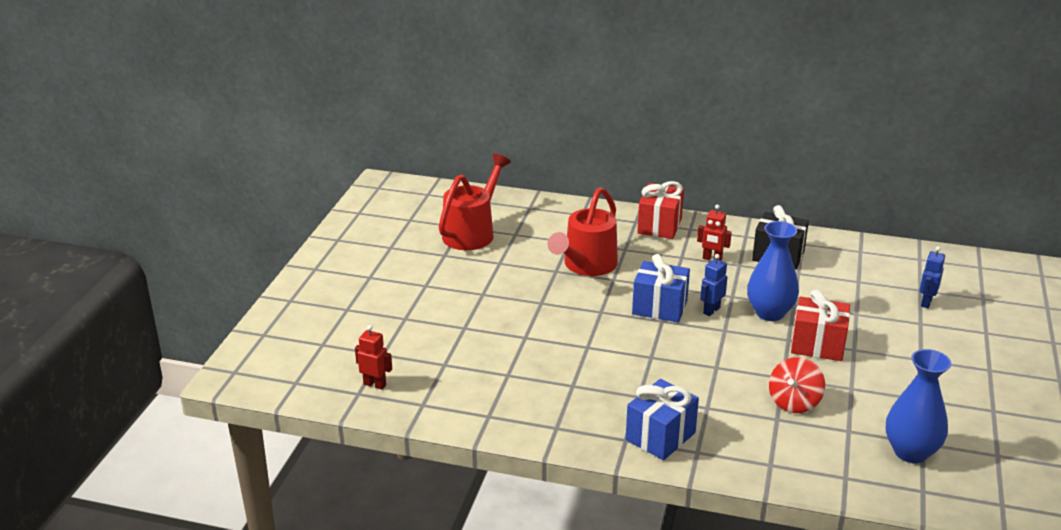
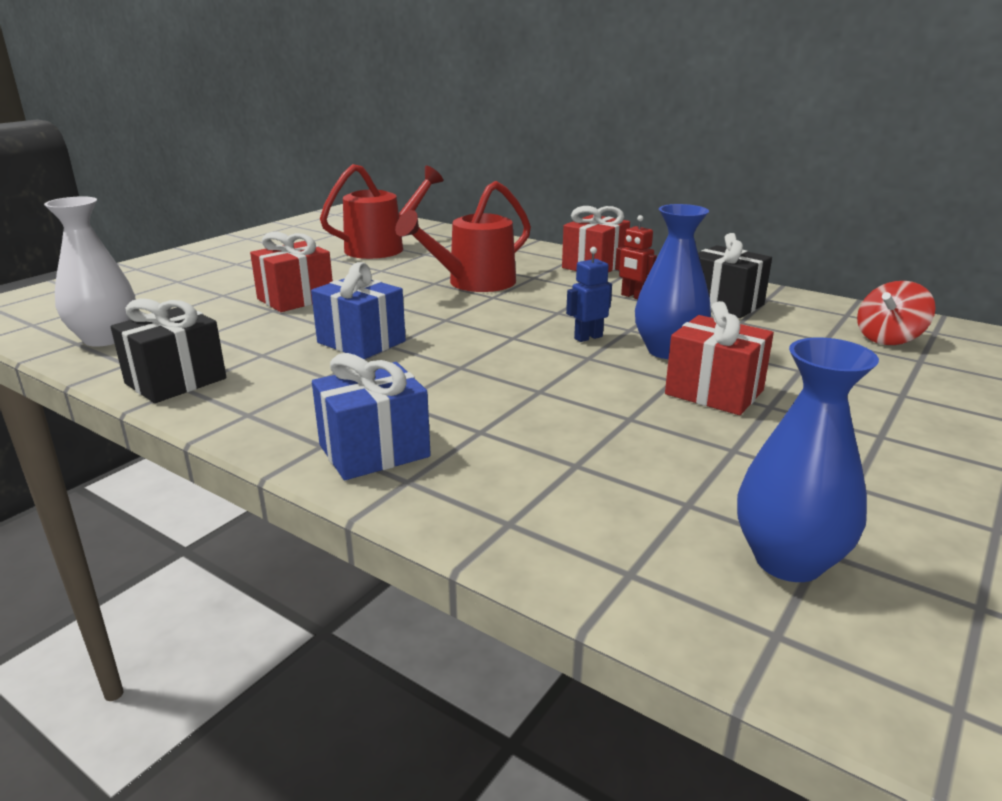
camera: 20 degrees right, 5 degrees down
red robot [355,325,392,390] -> white vase [44,196,136,347]
blue gift [632,254,690,323] -> blue gift moved to [311,262,406,359]
red spinning top [769,357,825,413] -> red spinning top moved to [857,281,936,345]
blue robot [919,246,945,308] -> none
none -> black gift [111,298,226,403]
none -> red gift [250,232,333,312]

